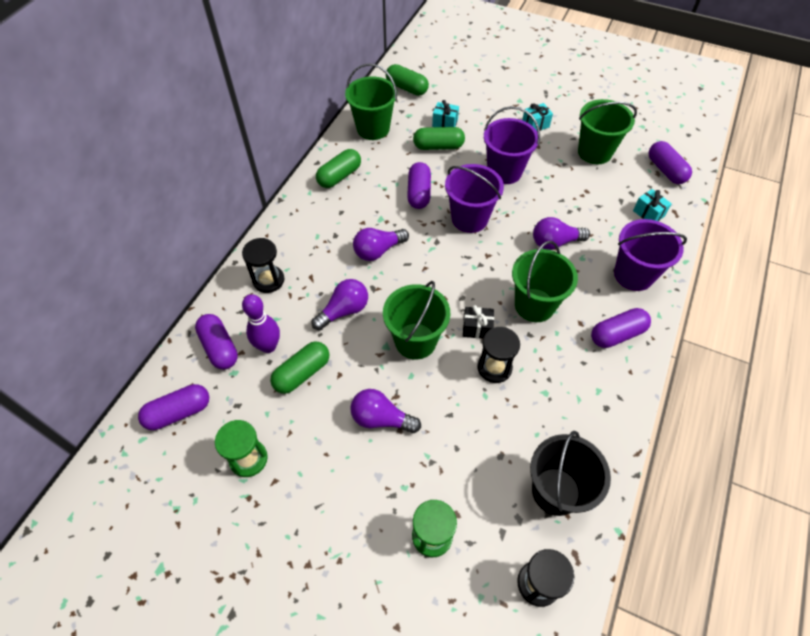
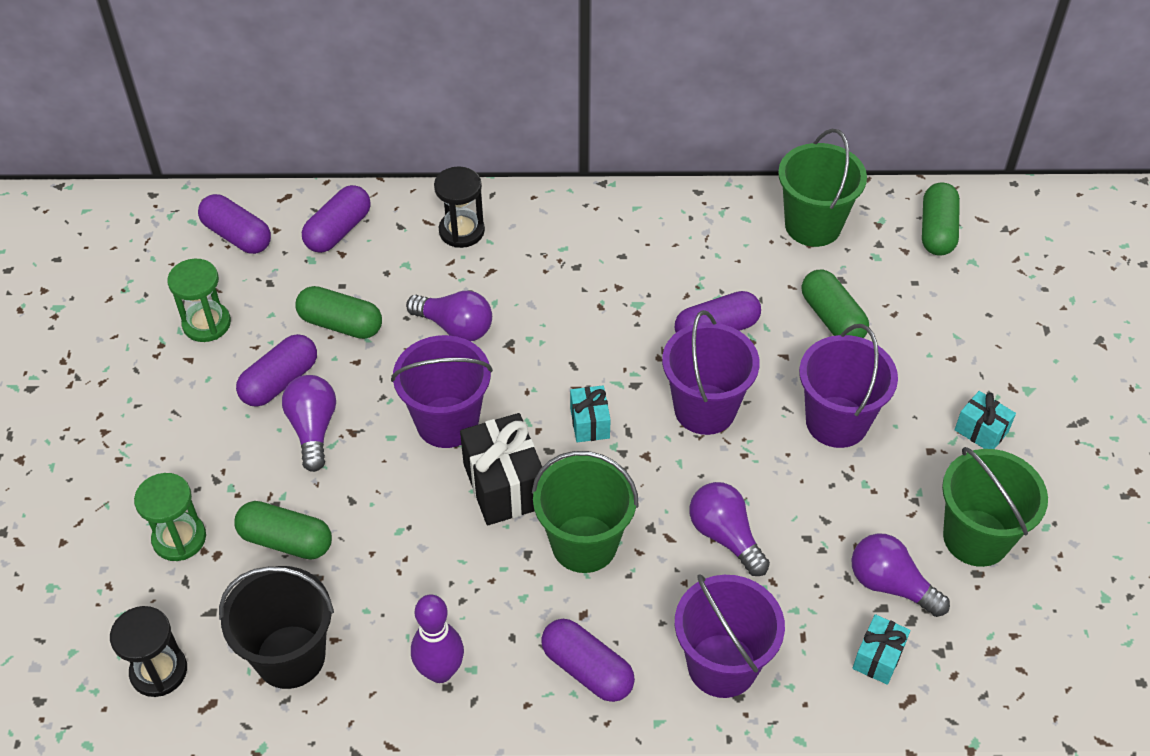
camera: 65 degrees right, 5 degrees down
purple bowling pin [242,294,280,353] -> purple bowling pin moved to [411,594,464,683]
green capsule [316,149,361,188] -> green capsule moved to [234,501,332,560]
purple light bulb [353,228,409,261] -> purple light bulb moved to [851,533,950,617]
green bucket [383,281,450,360] -> purple bucket [391,335,493,448]
turquoise gift [432,100,459,127] -> turquoise gift moved to [570,386,611,442]
black gift [463,305,494,339] -> black gift [460,413,542,525], size x1.79
black hourglass [477,327,520,383] -> none
purple capsule [649,141,692,184] -> purple capsule moved to [236,334,317,407]

